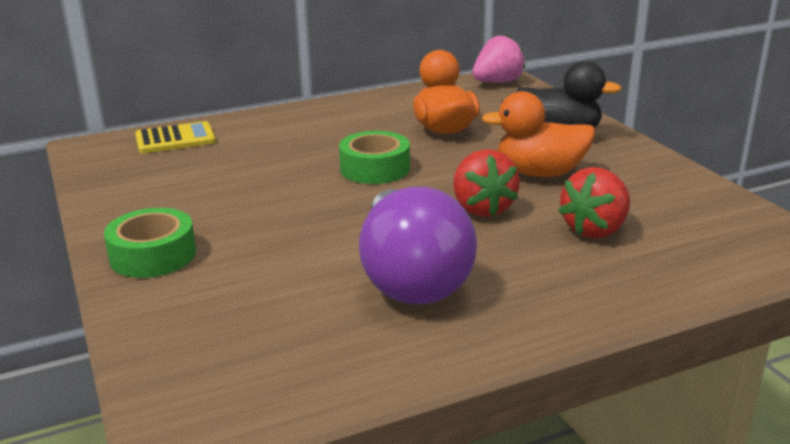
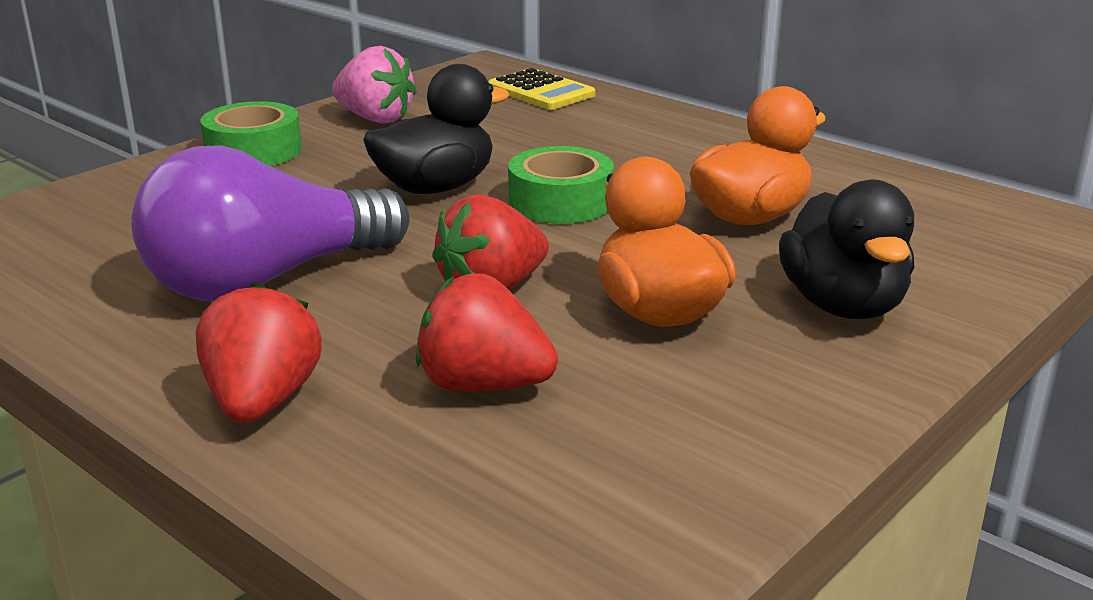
camera: 65 degrees right, 0 degrees up
pink strawberry [472,35,525,83] -> pink strawberry moved to [332,46,417,124]
none -> red strawberry [196,282,322,423]
none -> black duck [363,64,510,194]

